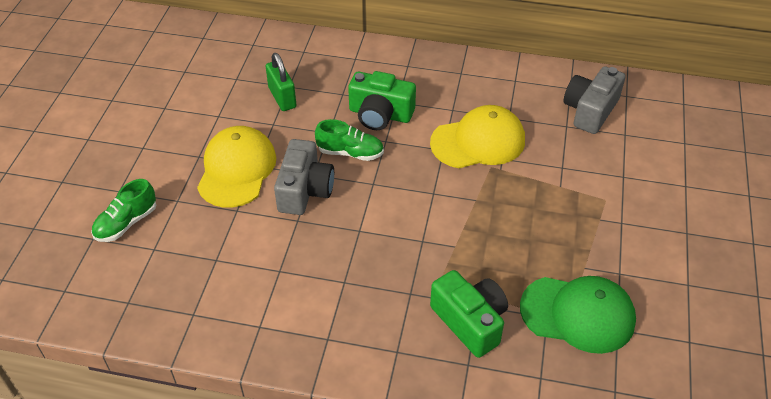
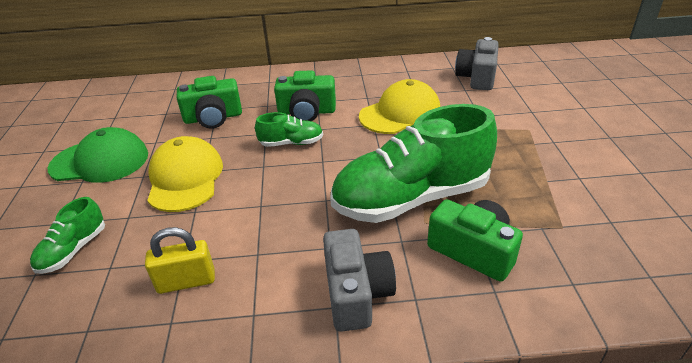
camera: 15 degrees left, 10 degrees down
green padlock [266,53,296,111] -> green camera [177,76,242,129]
grey camera [274,139,334,215] -> grey camera moved to [323,229,396,332]
green cap [520,276,636,354] -> green cap moved to [48,127,148,183]
none -> yellow padlock [145,227,215,294]
none -> green shoe [330,104,497,223]

